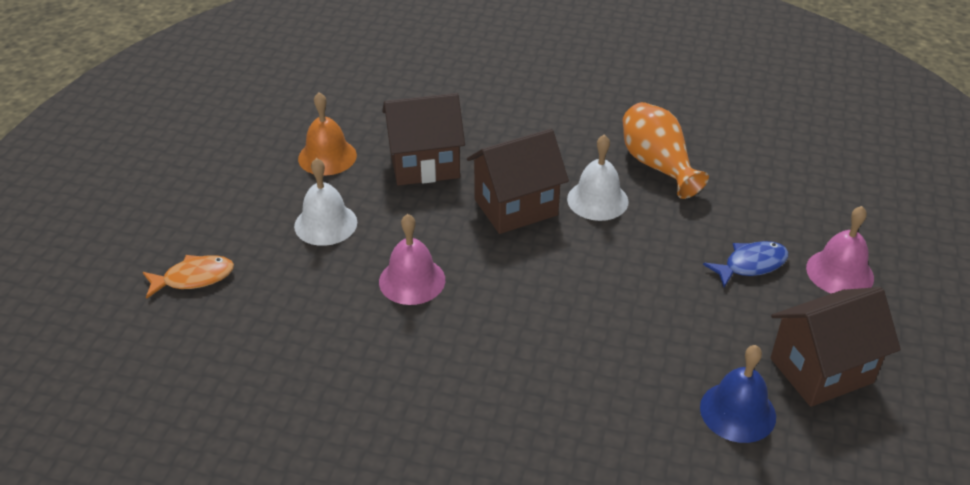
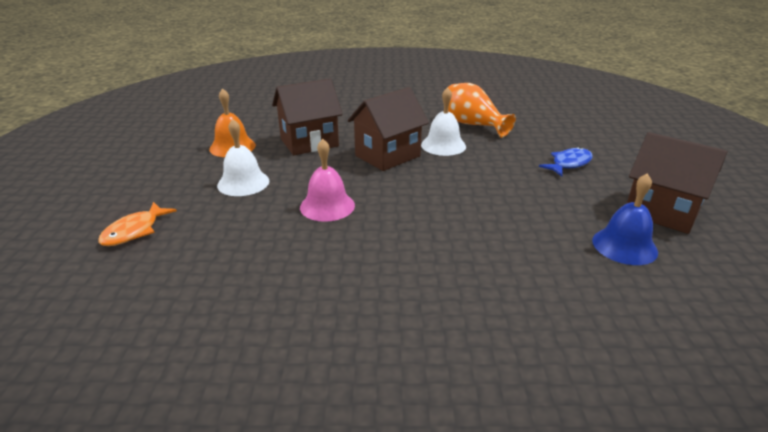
camera: 15 degrees left, 10 degrees down
orange fish [143,255,234,299] -> orange fish turned 150 degrees clockwise [98,202,177,246]
brown house [771,287,901,407] -> brown house turned 75 degrees clockwise [627,132,727,234]
pink bell [806,206,874,294] -> none

